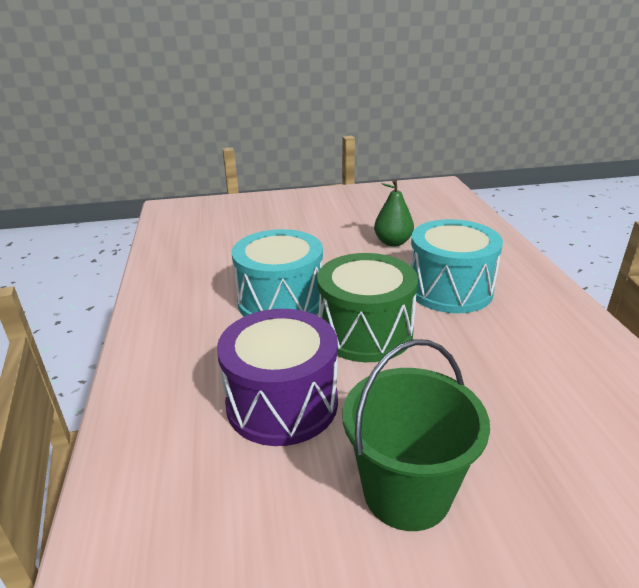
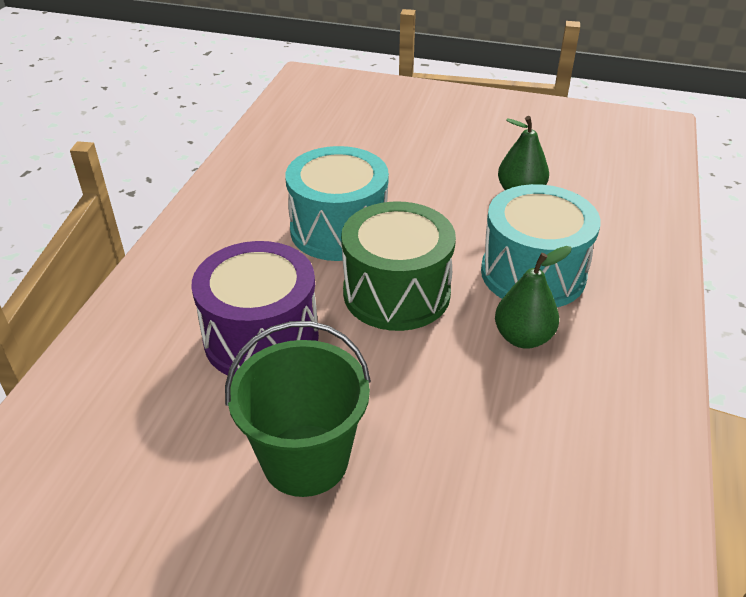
camera: 25 degrees right, 10 degrees up
none -> green pear [495,246,572,349]

